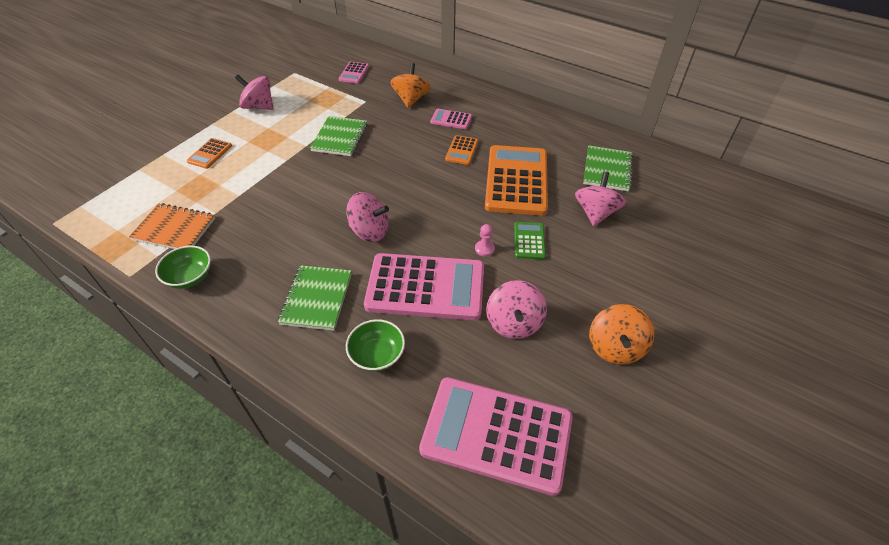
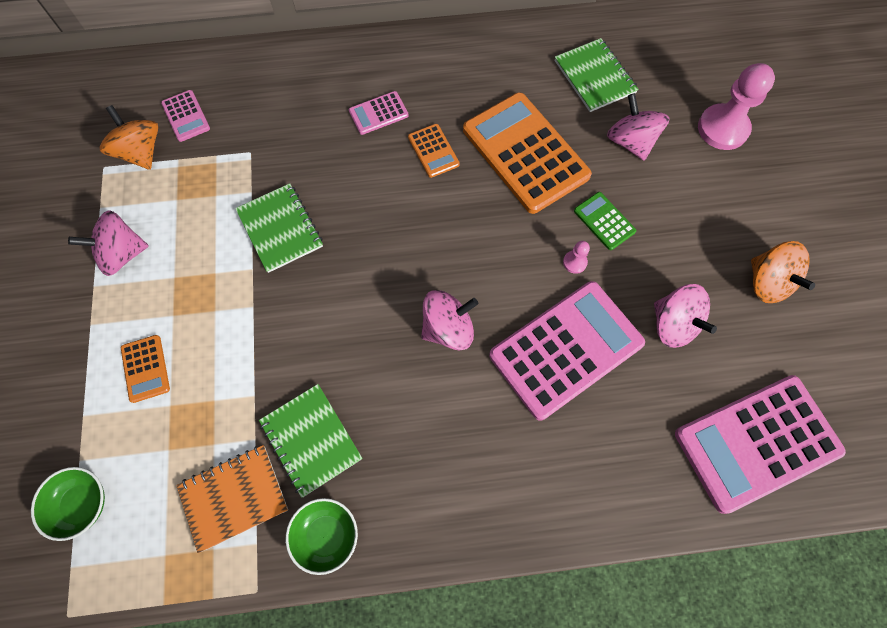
camera: 40 degrees left, 20 degrees up
green notebook [278,265,352,331] -> green notebook moved to [259,384,362,498]
green bowl [346,319,405,372] -> green bowl moved to [31,467,105,541]
orange spinning top [390,63,431,108] -> orange spinning top moved to [99,105,158,170]
none -> pink pawn [698,63,775,150]

